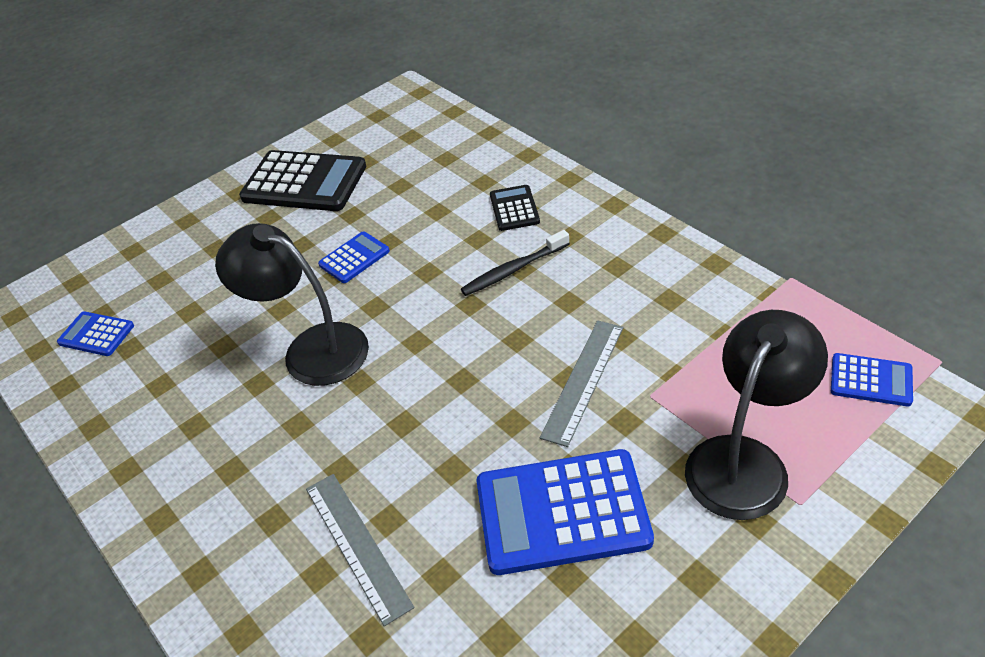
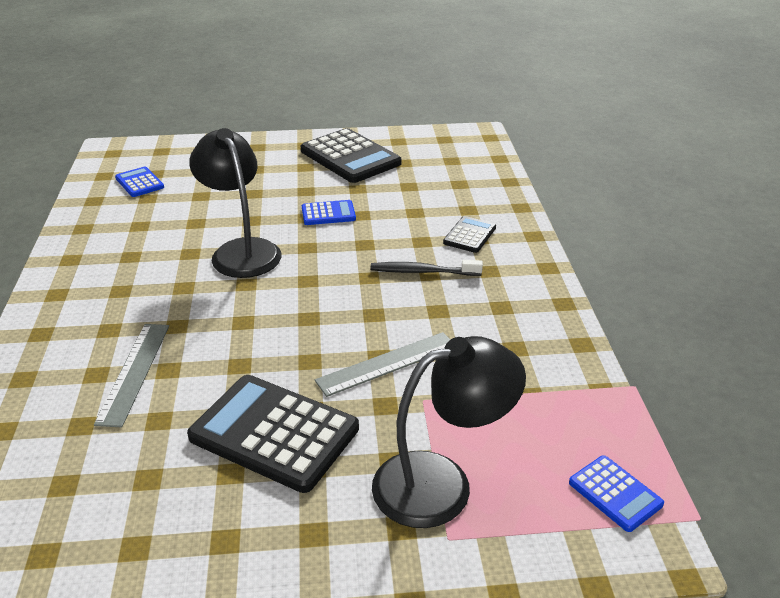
camera: 30 degrees right, 10 degrees down
blue calculator [477,449,654,575] -> black calculator [187,375,359,493]

